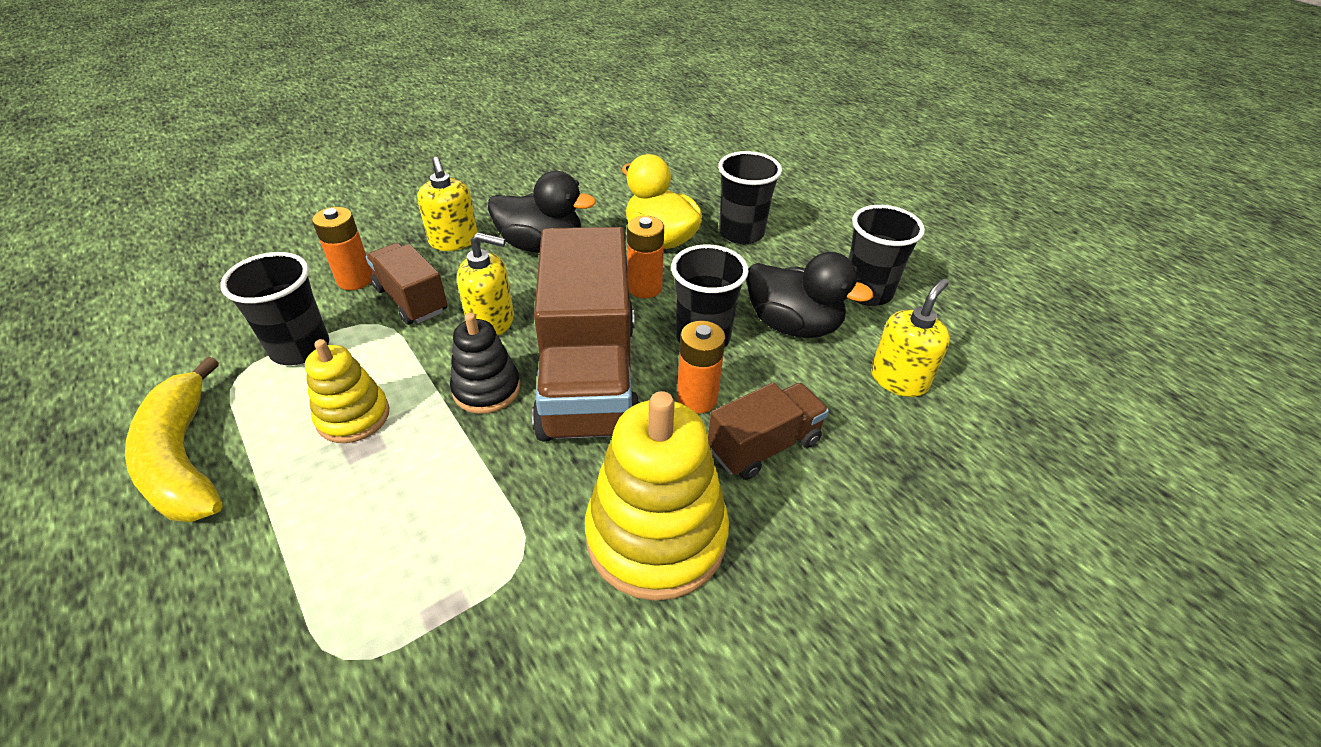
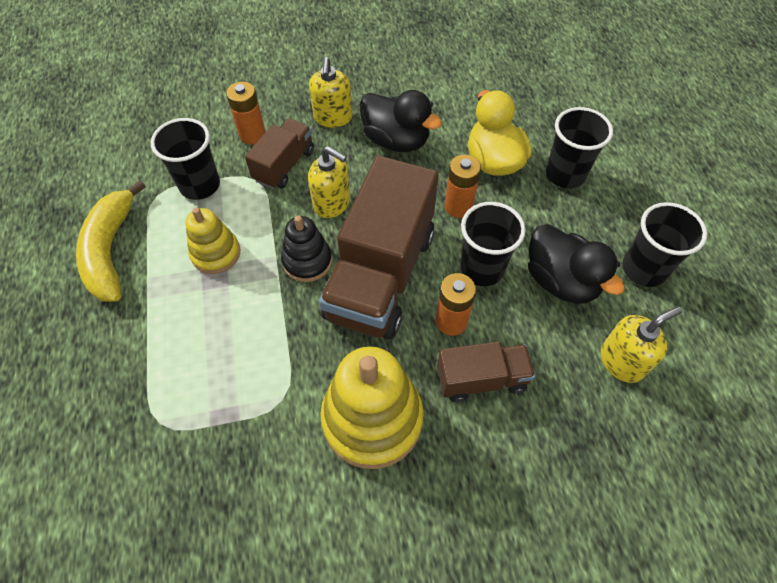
camera: 25 degrees right, 15 degrees up
brown truck [366,243,448,325] -> brown truck turned 45 degrees clockwise [245,119,314,189]

